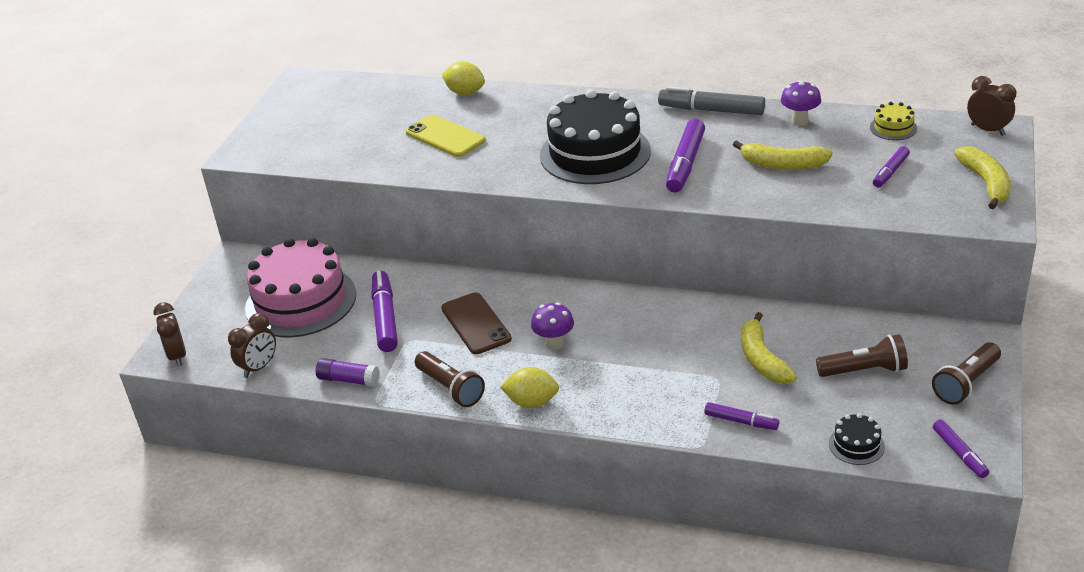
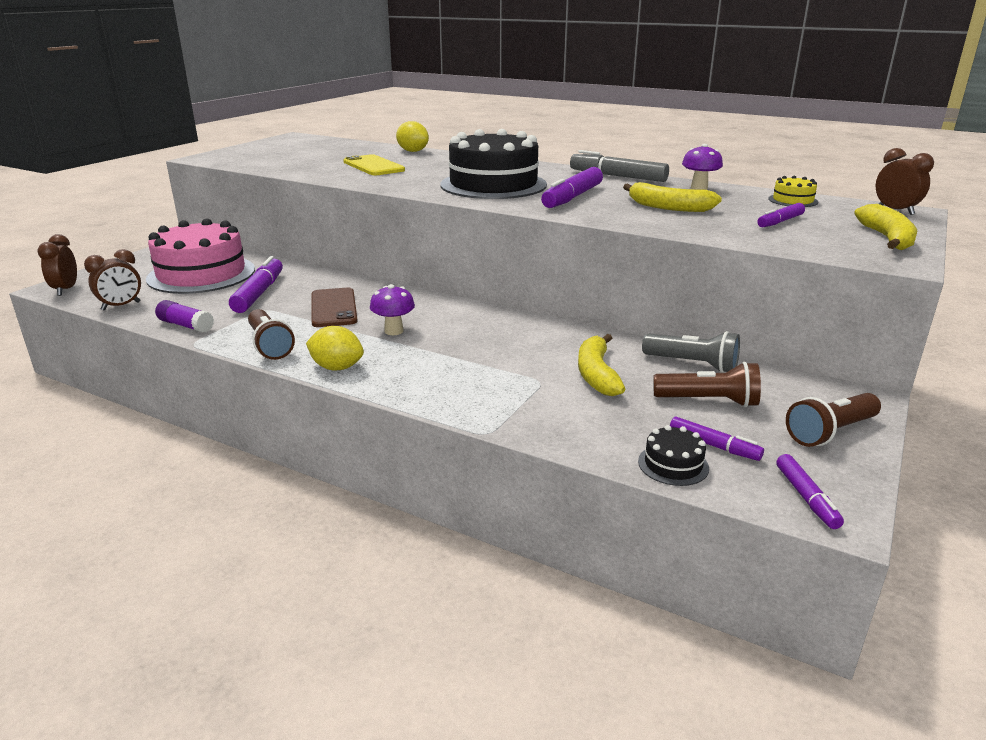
camera: 10 degrees right, 10 degrees down
purple marker [704,402,779,430] -> purple marker moved to [670,417,764,461]
none -> grey flashlight [642,331,740,373]

